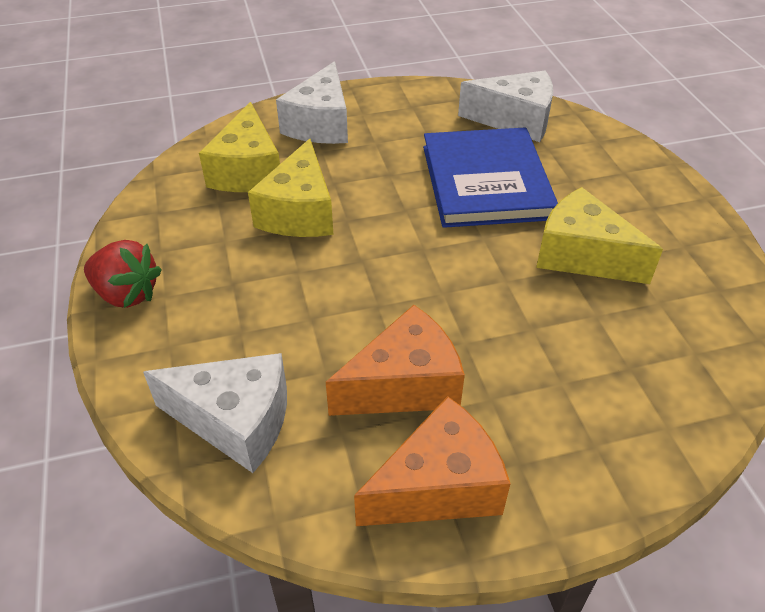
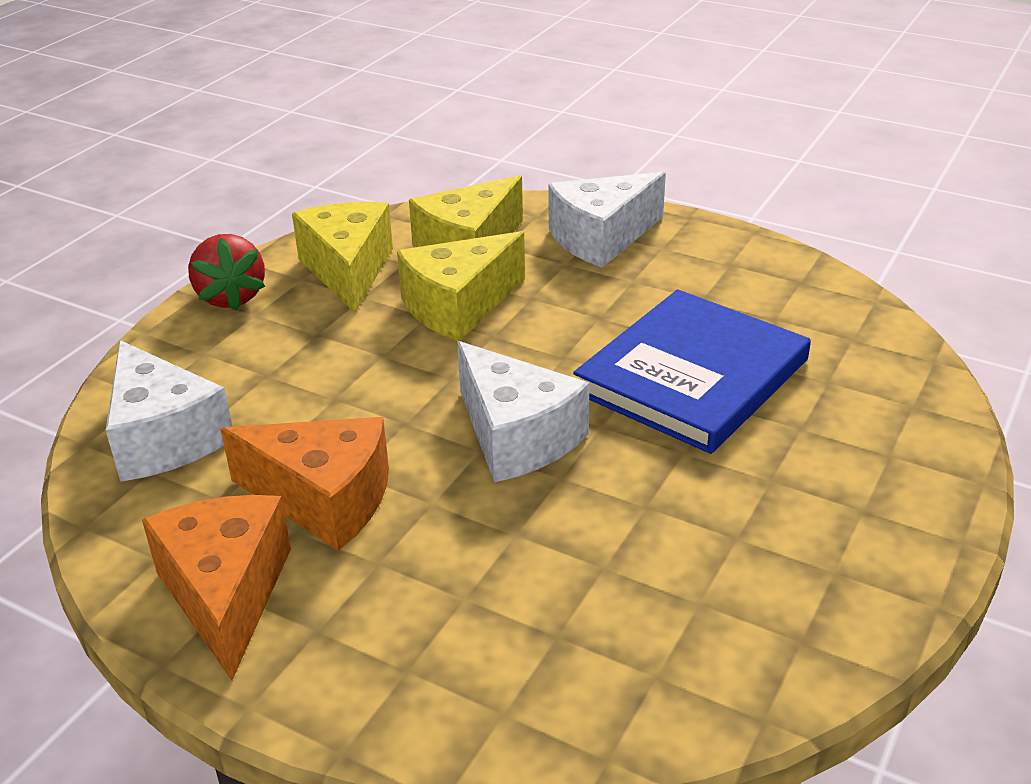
camera: 45 degrees right, 10 degrees down
orange cheese [354,396,511,526] -> orange cheese turned 120 degrees counterclockwise [142,495,291,681]
white cheese [458,71,553,142] -> white cheese moved to [457,341,590,482]
yellow cheese [536,187,663,284] -> yellow cheese moved to [292,202,393,313]

